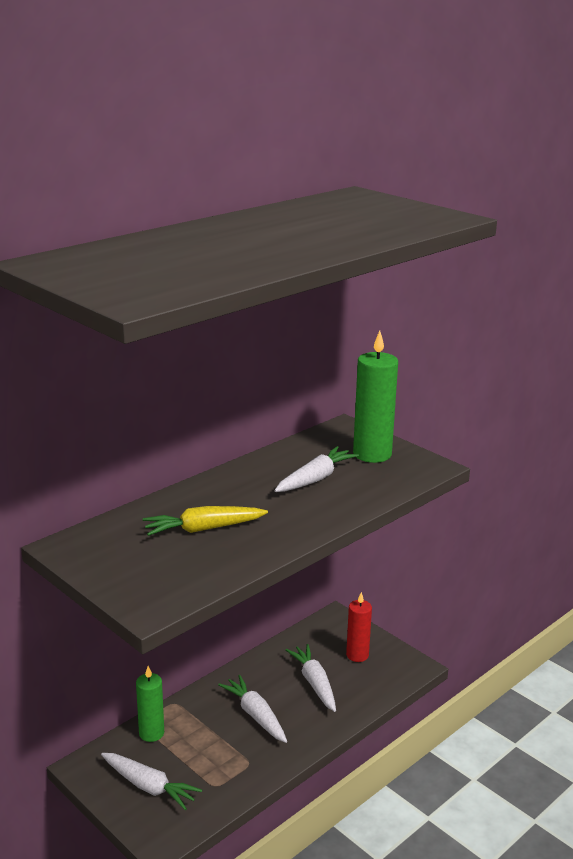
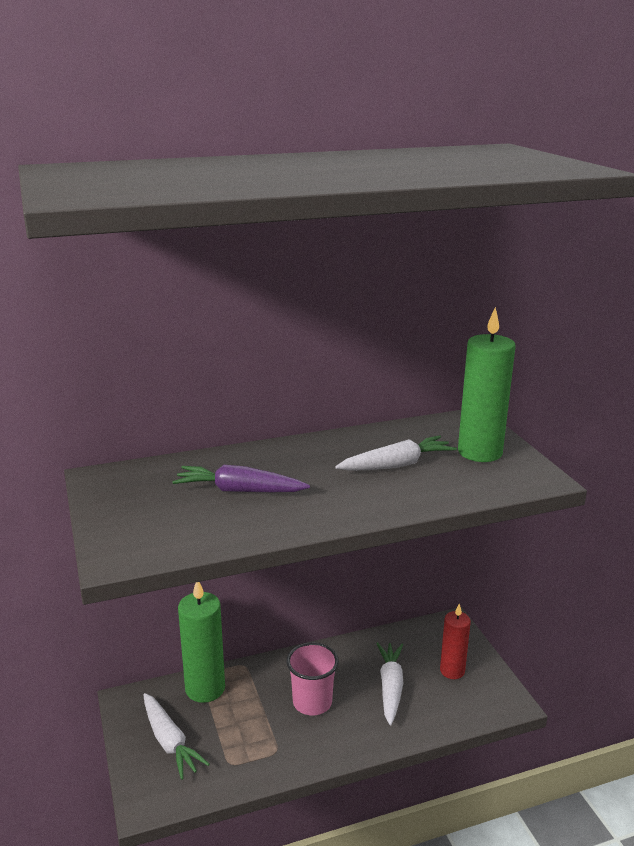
camera: 25 degrees right, 0 degrees up
green candle [136,666,164,742] -> green candle [178,582,225,703], size x1.56
yellow carrot [143,506,268,536] -> purple carrot [172,465,310,492]
white carrot [218,675,287,743] -> pink cup [287,642,339,715]

